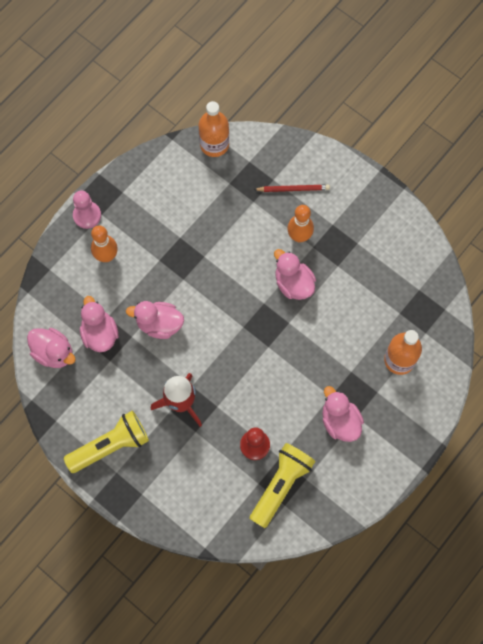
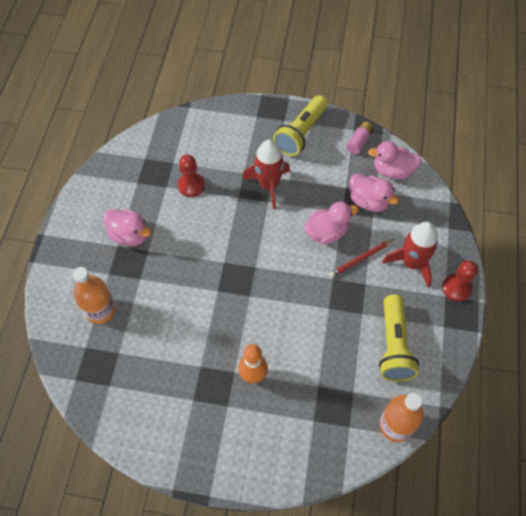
camera: 150 degrees right, 10 degrees down
pink pawn [73,190,101,229] -> red pawn [442,260,478,302]
orange bowling pin [91,225,118,262] -> red rocket [382,222,438,288]
yellow flashlight [250,443,316,528] -> yellow flashlight moved to [379,294,419,381]
red pencil [253,185,330,192] -> red pencil moved to [329,239,394,278]
pink duck [274,249,316,300] -> none
none -> pink battery [346,121,374,154]

